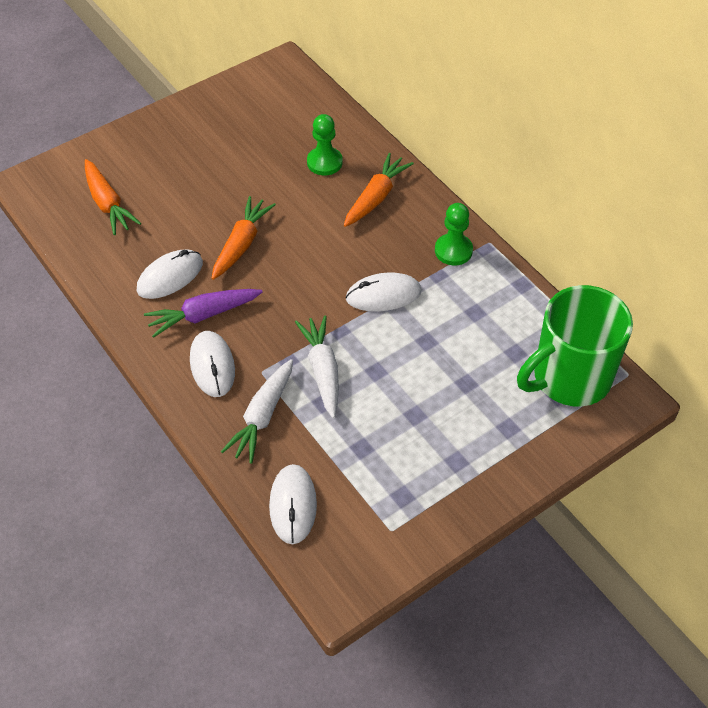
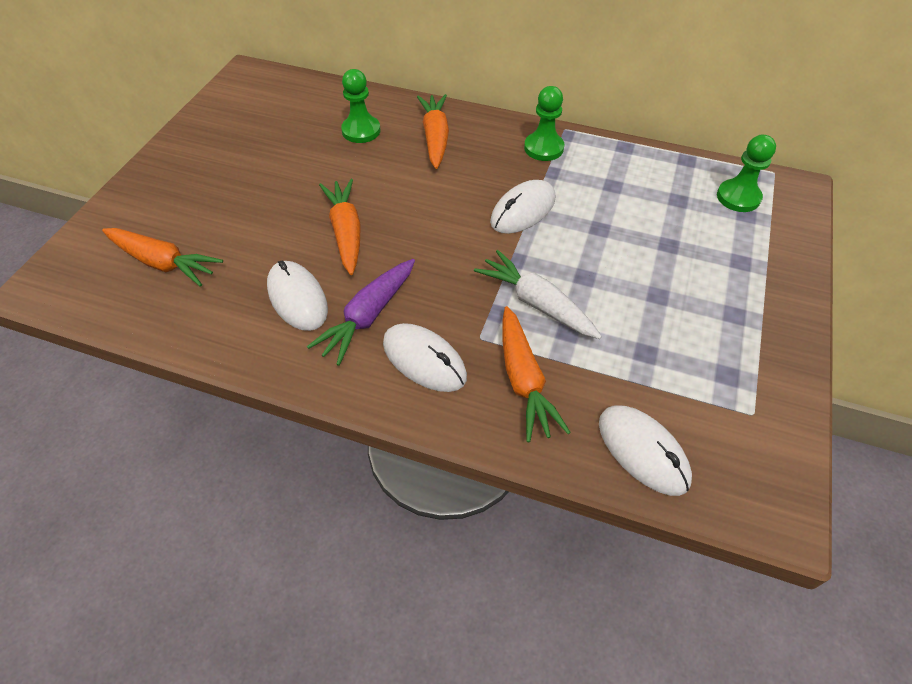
camera: 35 degrees left, 0 degrees up
white mouse [137,249,203,299] -> white mouse turned 45 degrees counterclockwise [267,261,328,331]
white carrot [221,359,293,464] -> orange carrot [502,306,571,442]
green mug [517,285,633,407] -> green pawn [717,135,776,212]

